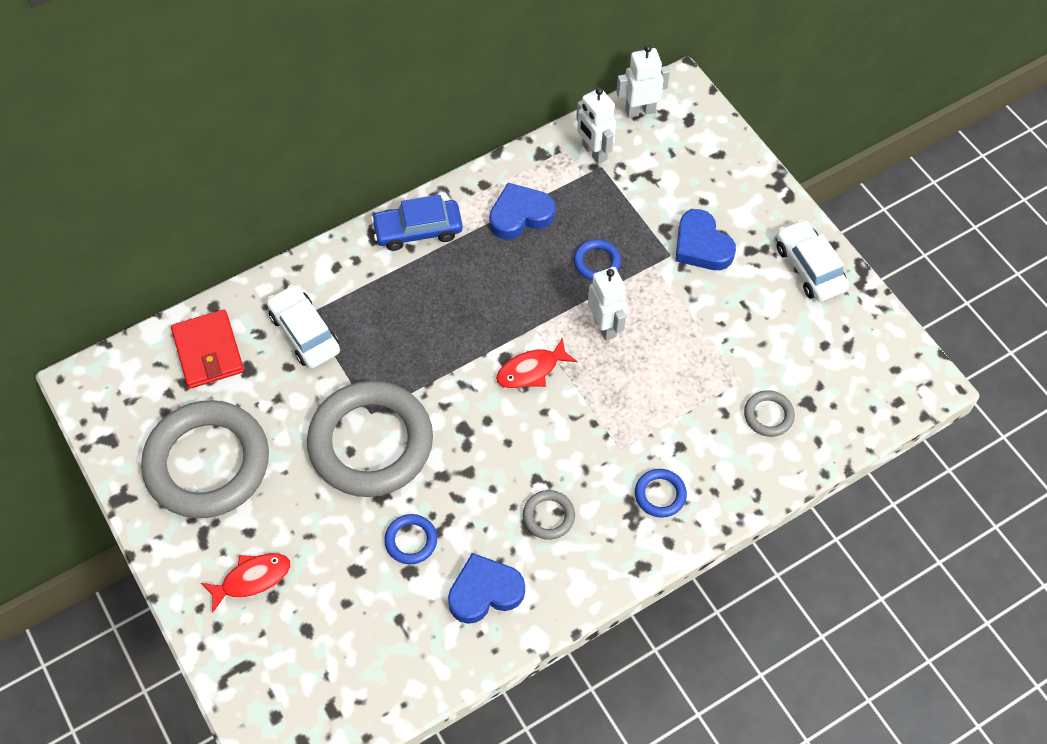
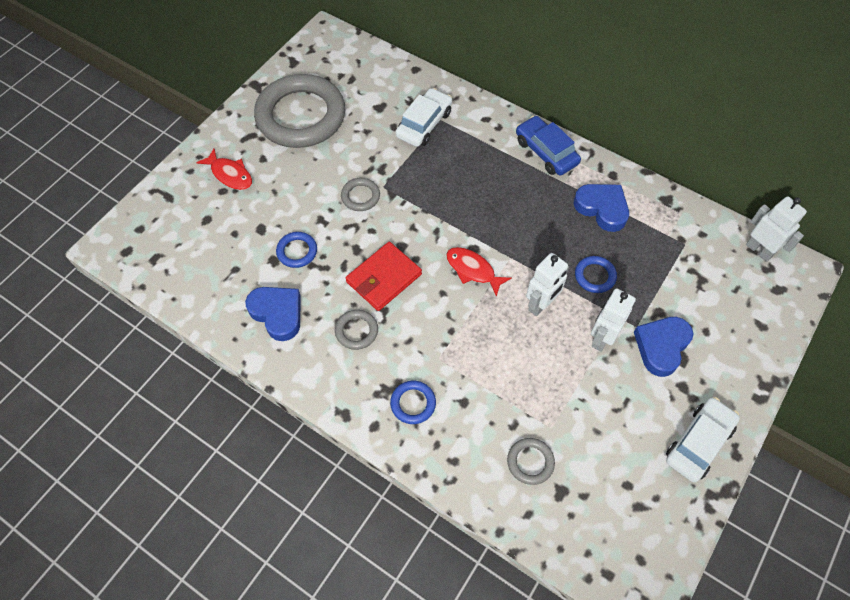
camera: 65 degrees right, 0 degrees up
red wallet [171,309,244,389] -> red wallet moved to [346,242,422,311]
grey ring [307,381,433,497] -> grey ring [341,178,380,211], size x0.41
white robot [576,87,616,164] -> white robot moved to [591,288,636,352]

